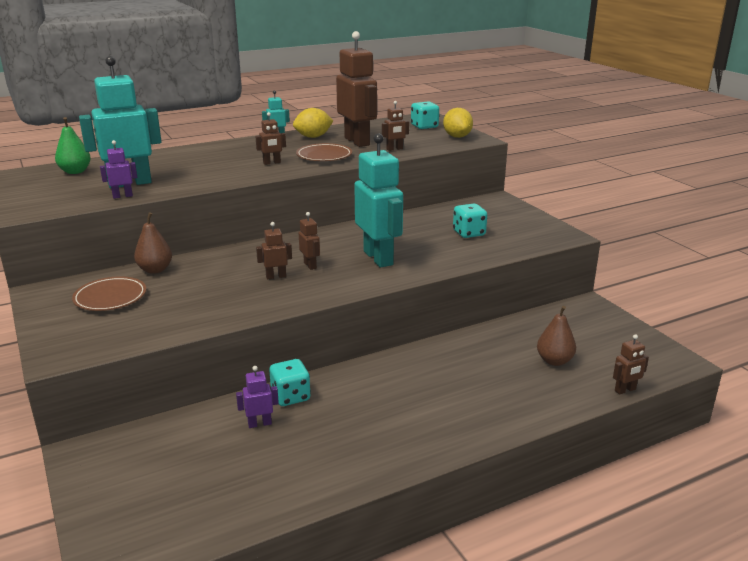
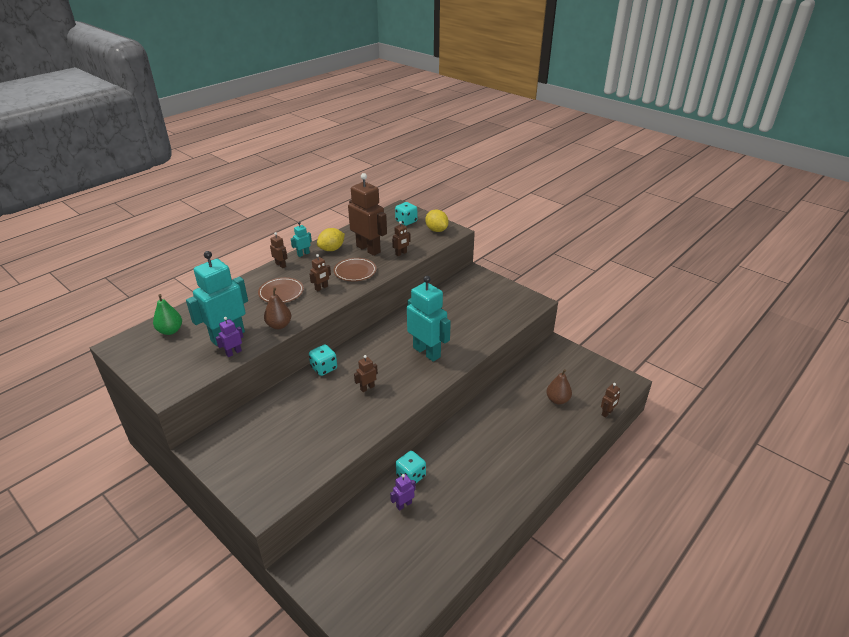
camera: 20 degrees left, 10 degrees up
brown plate [72,277,146,311] -> brown plate moved to [258,277,304,303]
brown pear [134,212,172,274] -> brown pear moved to [264,287,291,329]
brown robot [299,212,320,270] -> brown robot moved to [270,232,288,268]
turquoise dice [453,203,487,238] -> turquoise dice moved to [309,344,337,376]

